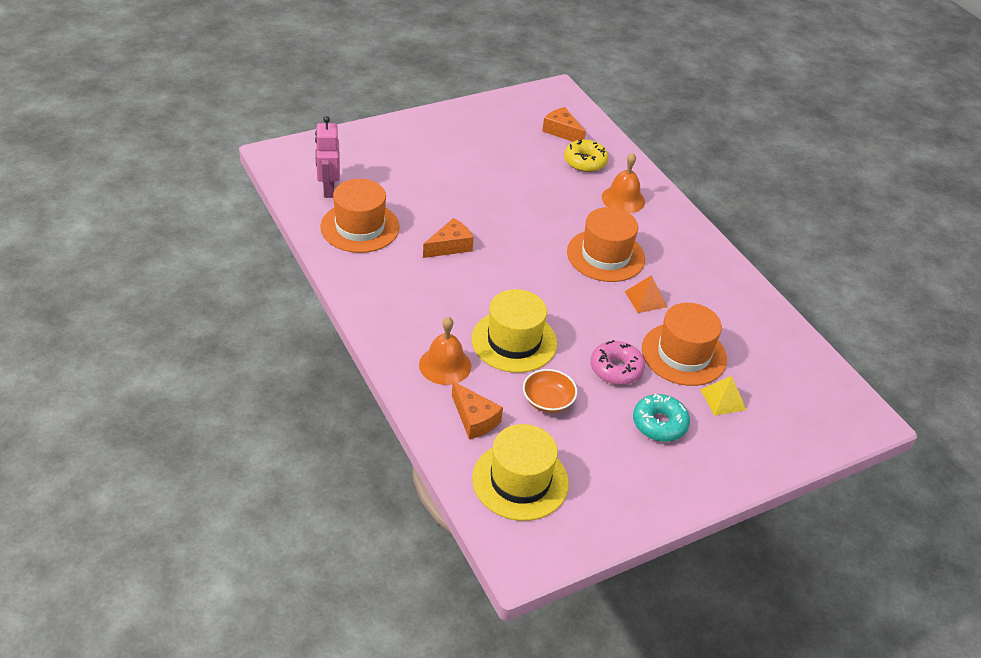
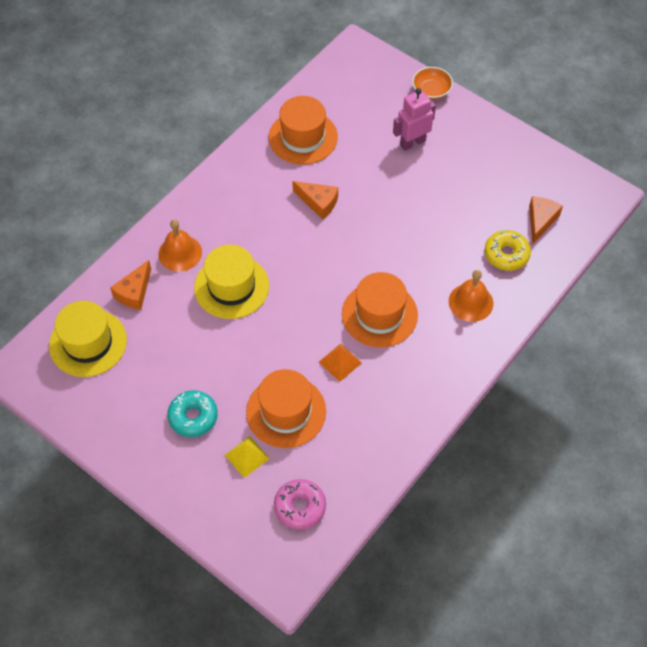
camera: 70 degrees right, 15 degrees up
pink robot [315,116,340,198] -> pink robot moved to [393,88,436,151]
orange bowl [523,369,577,413] -> orange bowl moved to [412,67,453,100]
pink donut [590,340,645,385] -> pink donut moved to [274,479,326,530]

